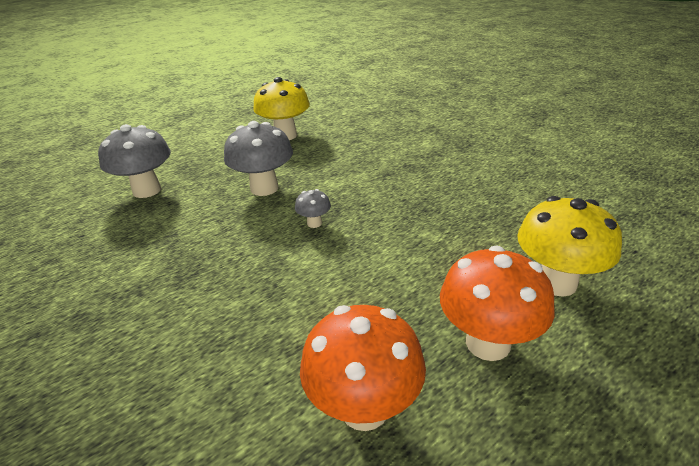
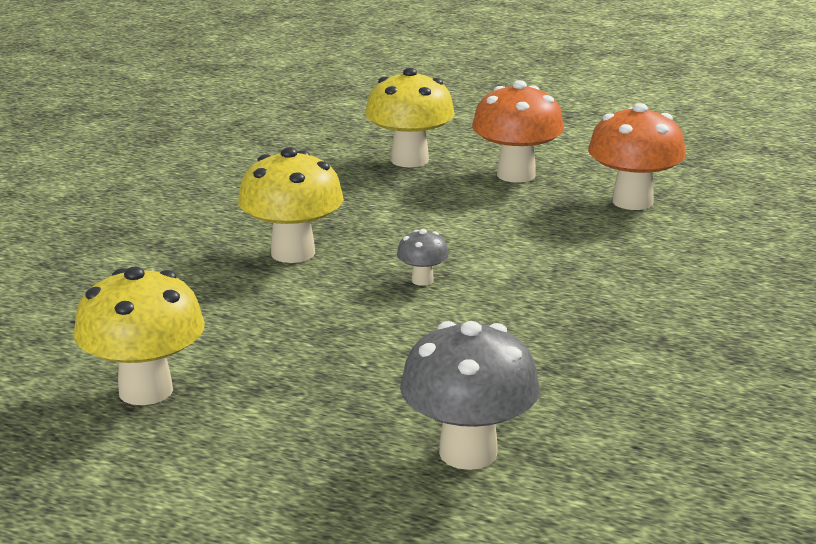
camera: 120 degrees left, 10 degrees down
grey mushroom [224,121,293,196] -> none
none -> yellow mushroom [238,147,344,263]

